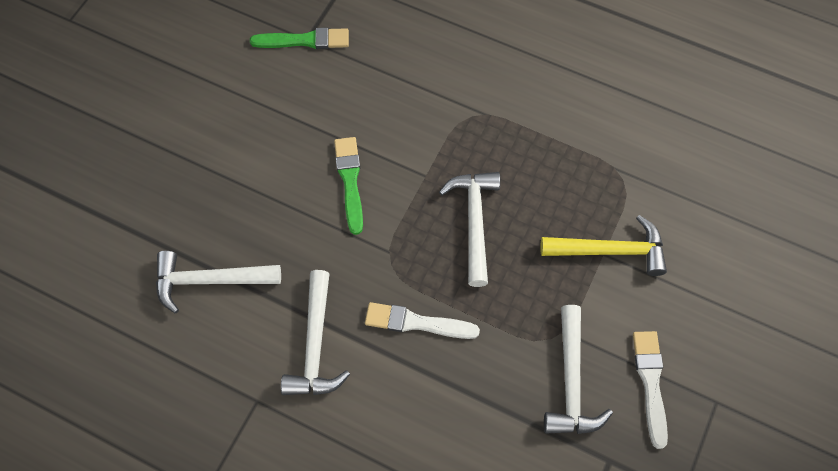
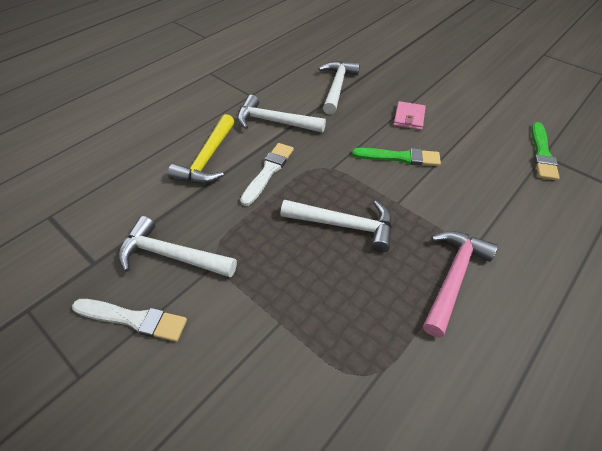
camera: 105 degrees right, 15 degrees down
yellow hammer [540,215,667,276] -> yellow hammer moved to [168,114,235,184]
none -> pink wallet [394,101,426,130]
none -> pink hammer [423,231,498,338]

